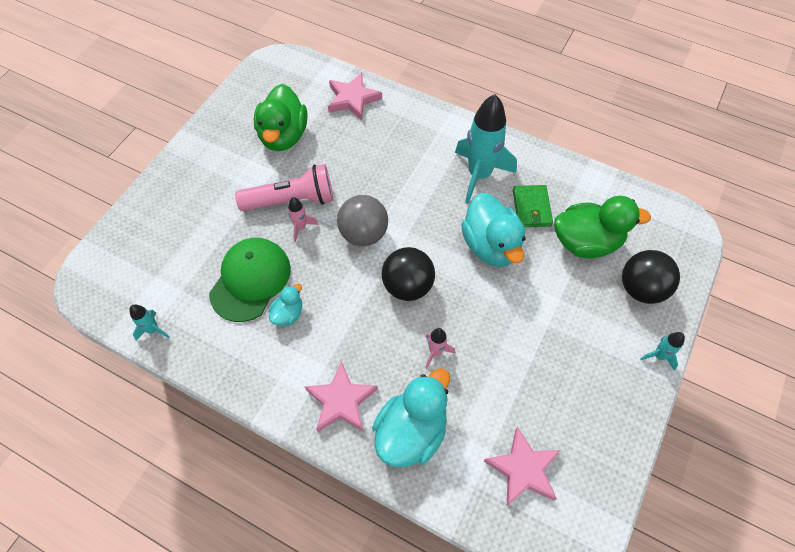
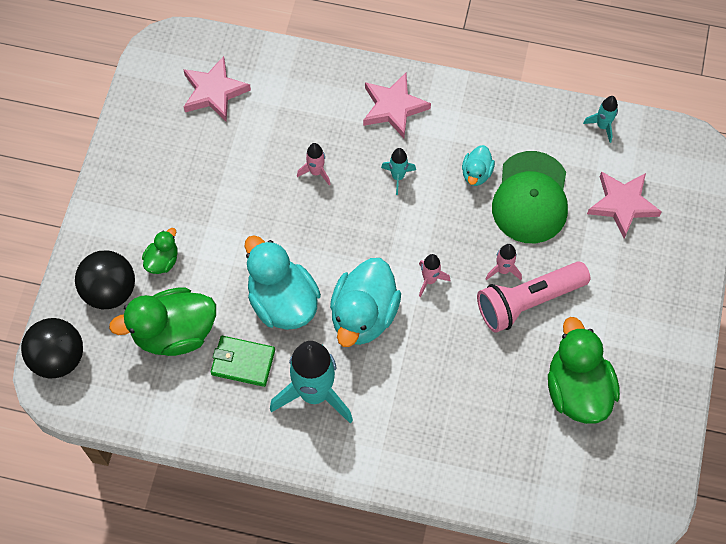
camera: 165 degrees right, 5 degrees up
pink star [328,72,382,121] -> pink star moved to [587,171,662,239]
grey ball [337,195,388,246] -> pink rocket [419,254,450,297]
turquoise duck [372,368,450,467] -> turquoise duck moved to [330,258,401,347]
black ball [382,247,435,301] -> black ball moved to [21,318,83,378]
green wallet [513,185,553,227] -> green wallet turned 60 degrees counterclockwise [211,336,275,387]
turquoise rocket [640,332,685,371] -> turquoise rocket moved to [381,148,416,195]
none -> green duck [142,228,178,274]

